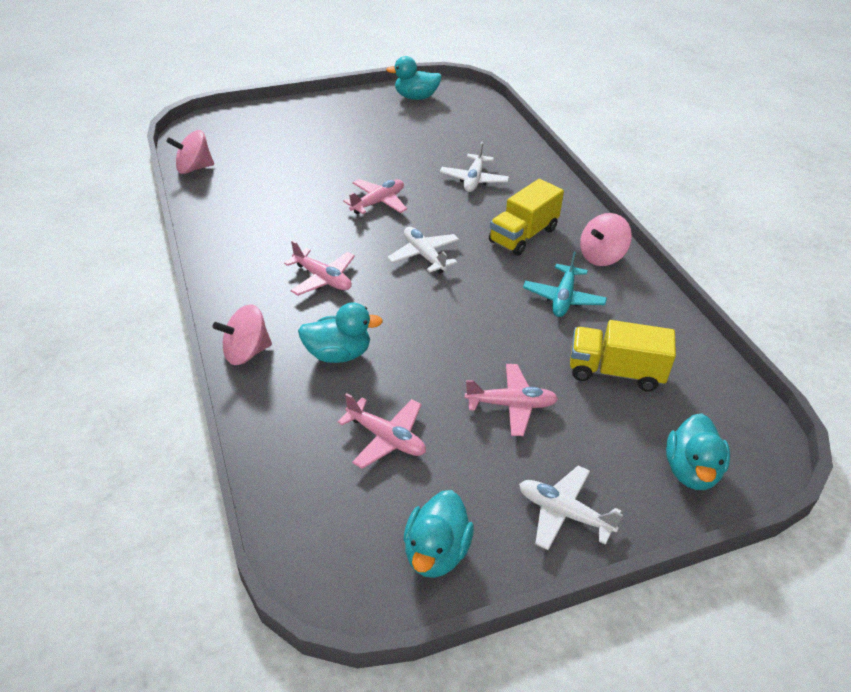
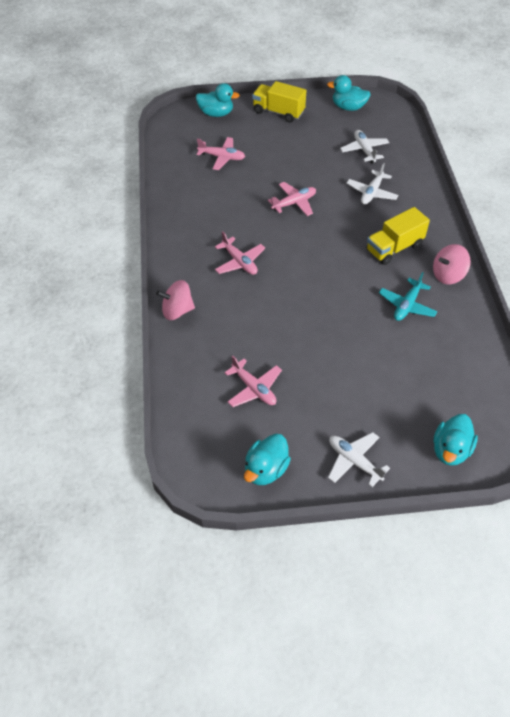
camera: 15 degrees right, 10 degrees up
pink spinning top [167,130,214,174] -> none
turquoise duck [298,302,383,363] -> turquoise duck moved to [196,83,240,117]
white plane [387,227,459,273] -> white plane moved to [340,130,389,163]
pink plane [465,364,558,436] -> pink plane moved to [196,137,245,170]
yellow truck [570,320,676,392] -> yellow truck moved to [252,81,306,123]

